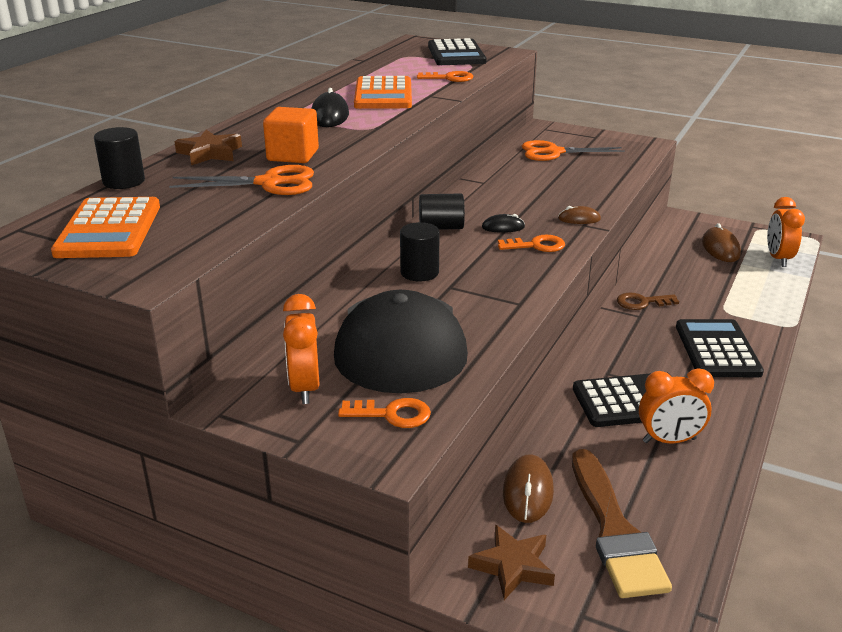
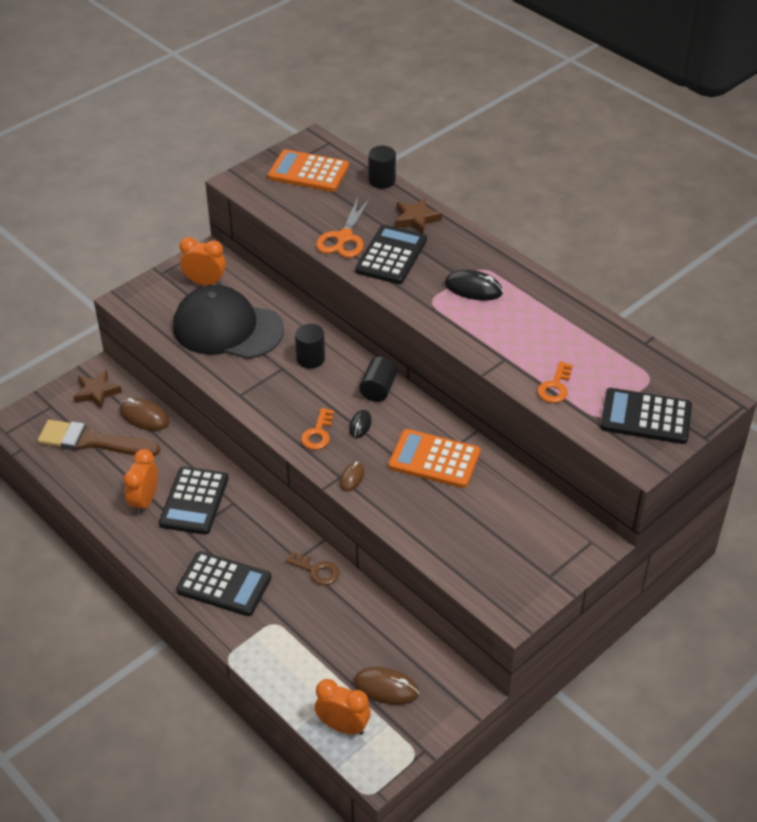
camera: 110 degrees right, 15 degrees up
orange cube [263,107,319,163] -> black calculator [355,225,427,284]
orange key [338,398,431,428] -> none
orange calculator [354,76,412,109] -> orange calculator moved to [388,429,480,488]
orange scissors [522,140,625,161] -> none
brown key [617,293,679,310] -> brown key turned 105 degrees clockwise [286,552,339,585]

